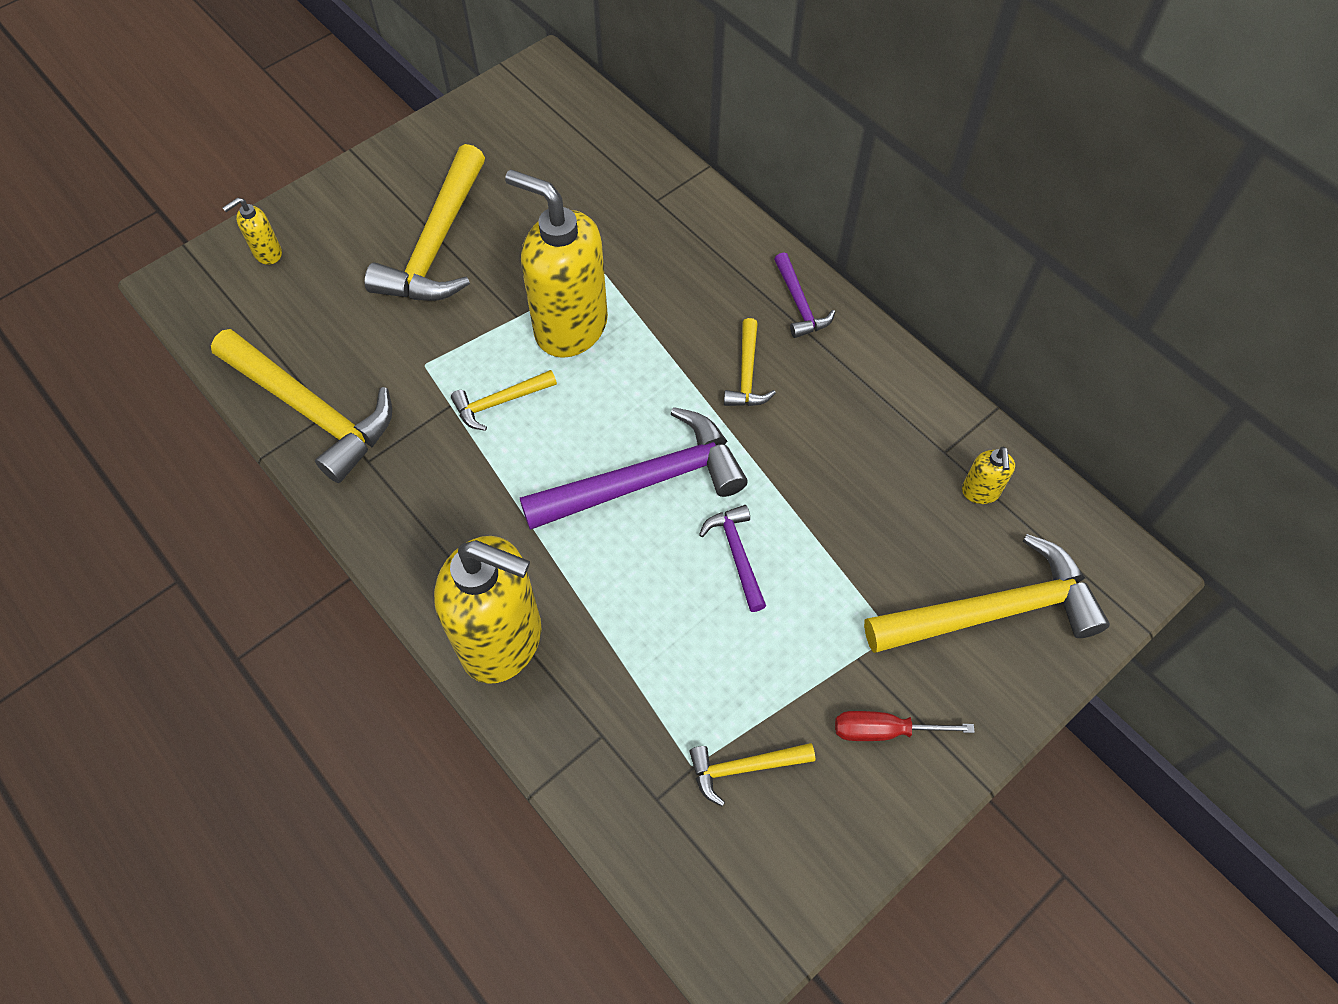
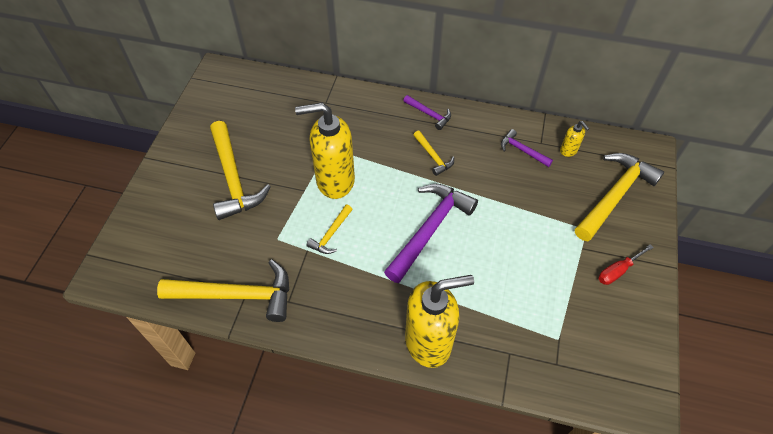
camera: 35 degrees left, 5 degrees down
yellow soap dispenser [223,197,282,265] -> none
yellow hammer [689,743,815,806] -> none
purple hammer [699,505,766,612] -> purple hammer moved to [501,129,553,167]

